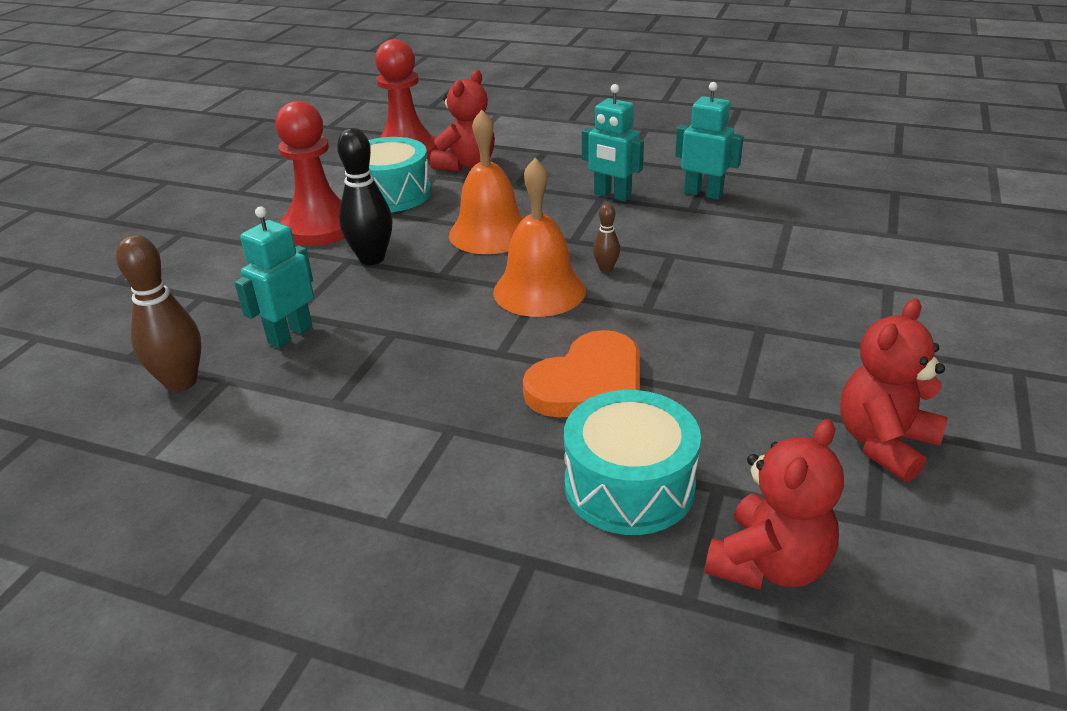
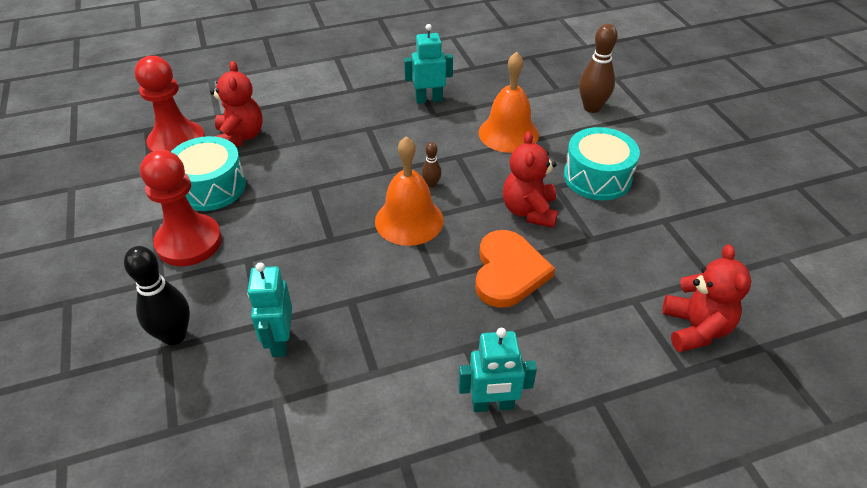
camera: 40 degrees left, 10 degrees up
brown bowling pin [116,235,202,392] -> brown bowling pin moved to [579,24,618,113]
black bowling pin [337,128,392,265] -> black bowling pin moved to [124,246,190,345]
orange bell [449,110,523,254] -> orange bell moved to [479,52,539,153]
turquoise drum [564,390,701,535] -> turquoise drum moved to [564,127,640,200]
turquoise robot [582,84,644,202] -> turquoise robot moved to [458,328,537,412]
red teddy bear [840,299,948,482] -> red teddy bear moved to [503,131,558,228]

